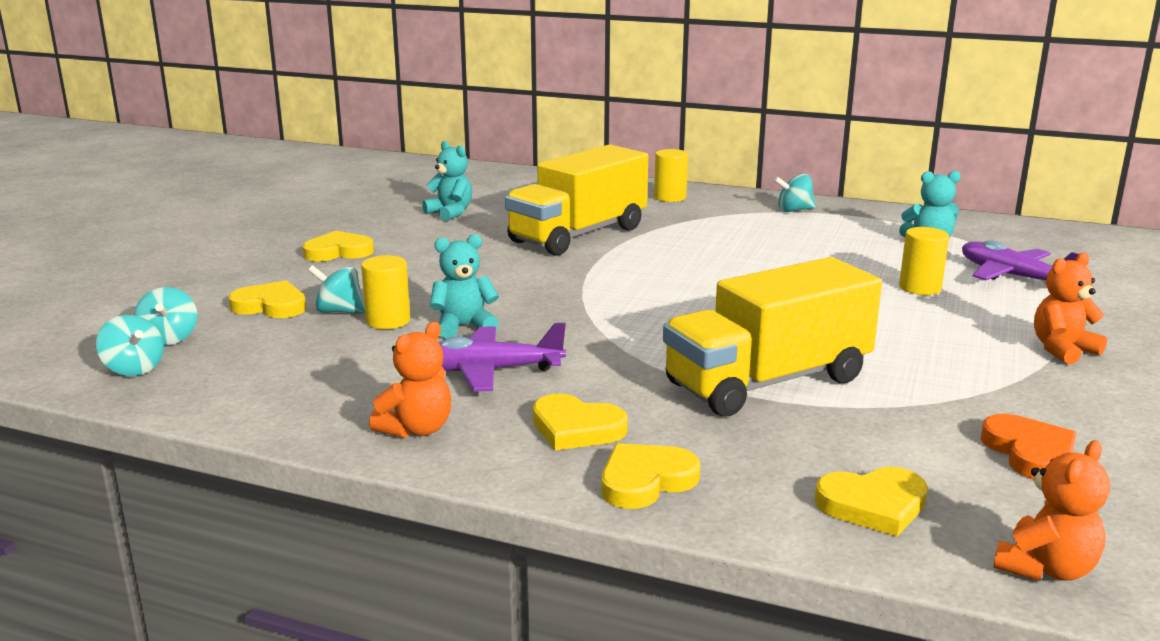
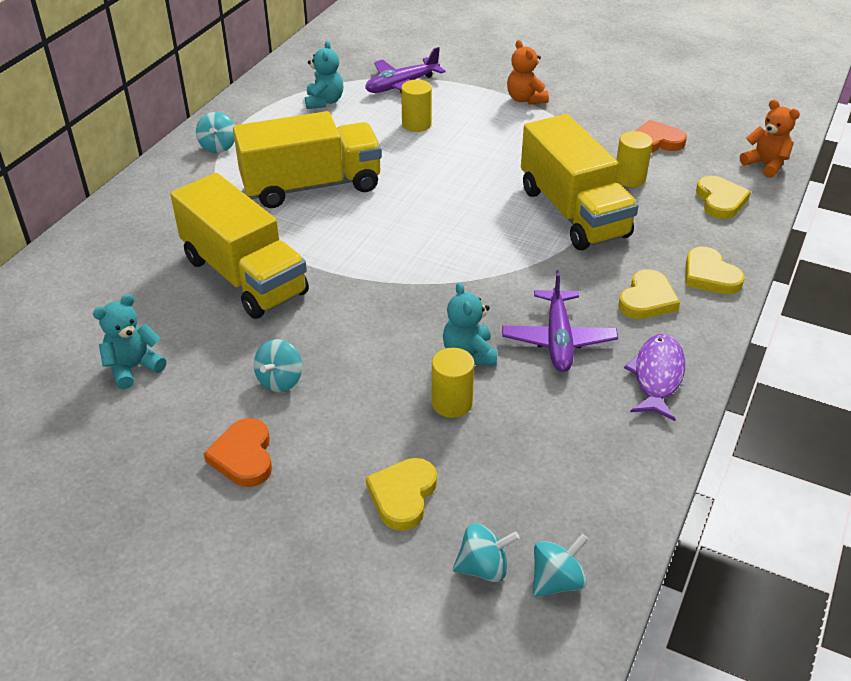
camera: 85 degrees left, 20 degrees up
yellow heart [302,231,374,261] -> orange heart [203,418,272,487]
turquoise spinning top [308,265,365,313] -> turquoise spinning top moved to [254,339,302,392]
orange teddy bear [369,322,451,438] -> purple fish [624,334,685,421]
yellow cylinder [654,149,688,202] -> yellow cylinder moved to [616,131,653,187]
none -> yellow truck [233,111,382,208]

